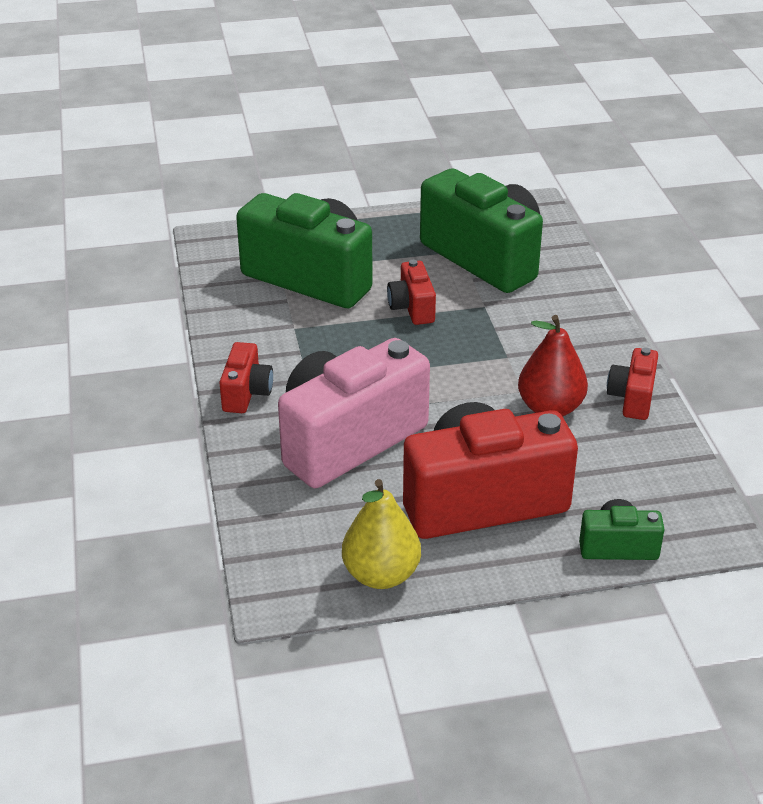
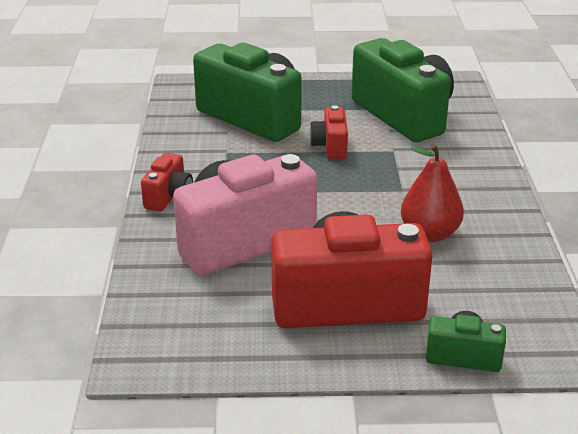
camera: 10 degrees right, 5 degrees down
yellow pear [342,479,421,589] -> none
red camera [607,347,658,420] -> none

